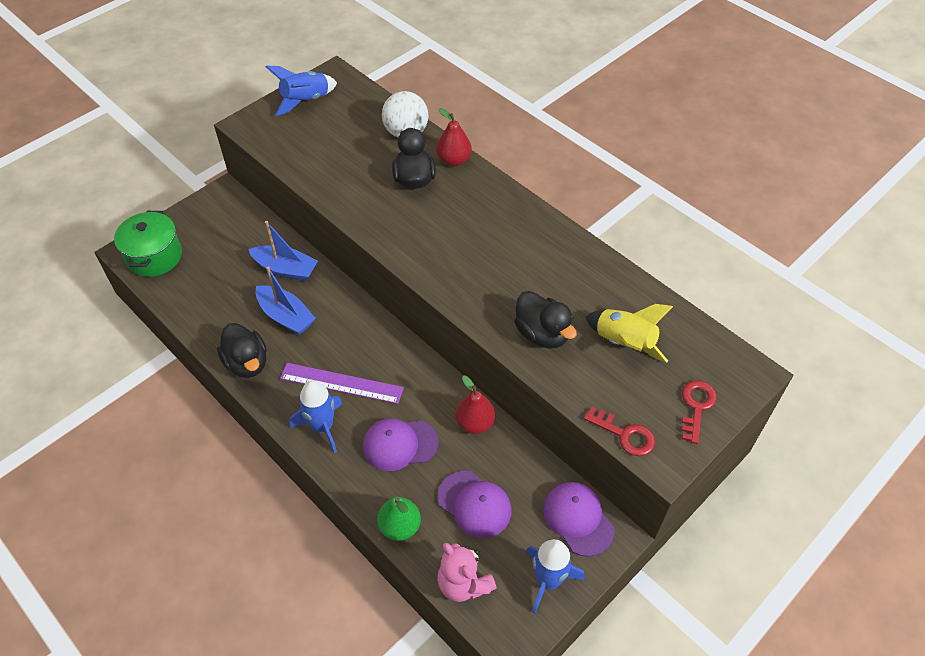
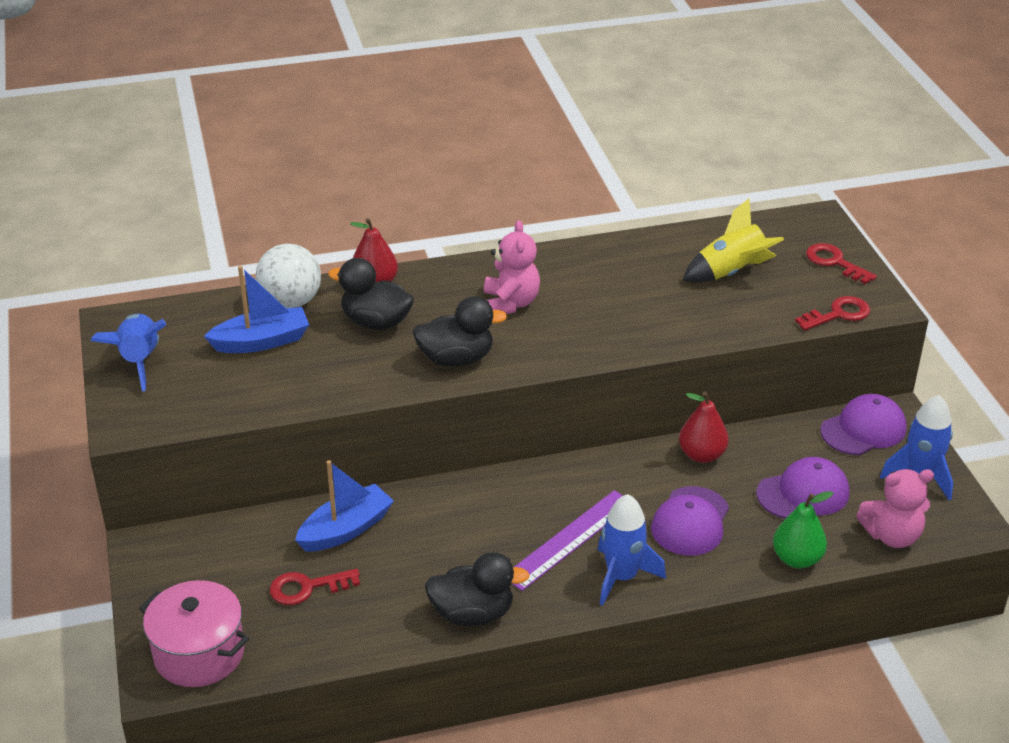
camera: 60 degrees left, 15 degrees down
green pot [114,211,182,277] -> pink pot [139,580,249,687]
blue boat [255,267,316,335] -> blue boat moved to [204,266,309,353]
black duck [514,291,577,348] -> black duck moved to [412,296,508,367]
purple cap [543,482,614,557] -> purple cap turned 150 degrees clockwise [821,394,907,455]
none -> red key [270,569,360,605]
none -> pink teddy bear [484,220,540,314]

